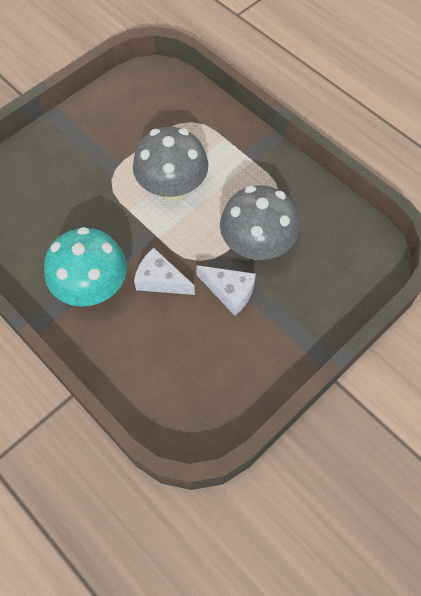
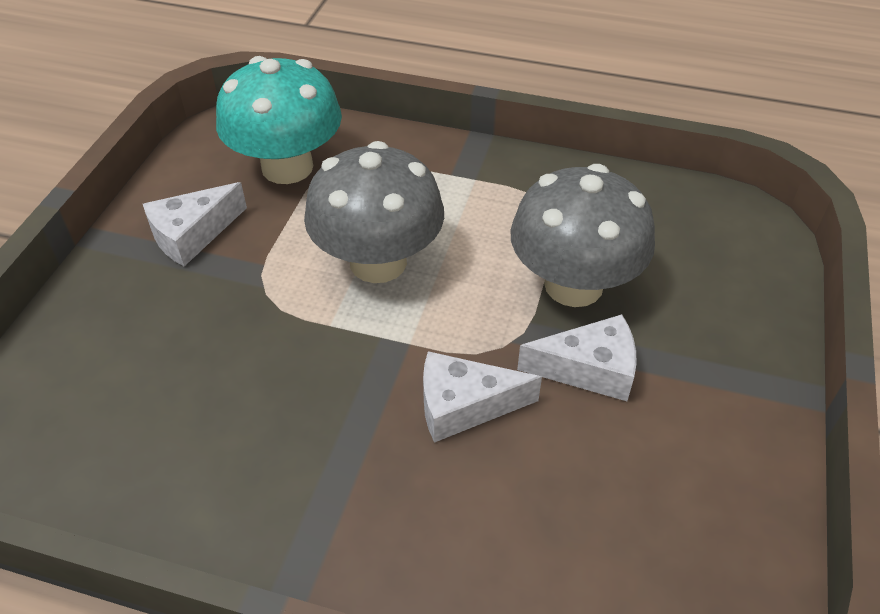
camera: 30 degrees left, 15 degrees down
turquoise mushroom [44,227,127,307] -> turquoise mushroom moved to [216,56,342,184]
none -> white cheese [143,182,247,266]

